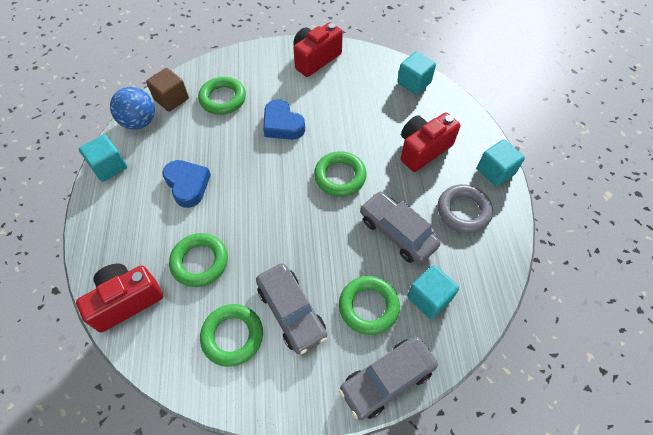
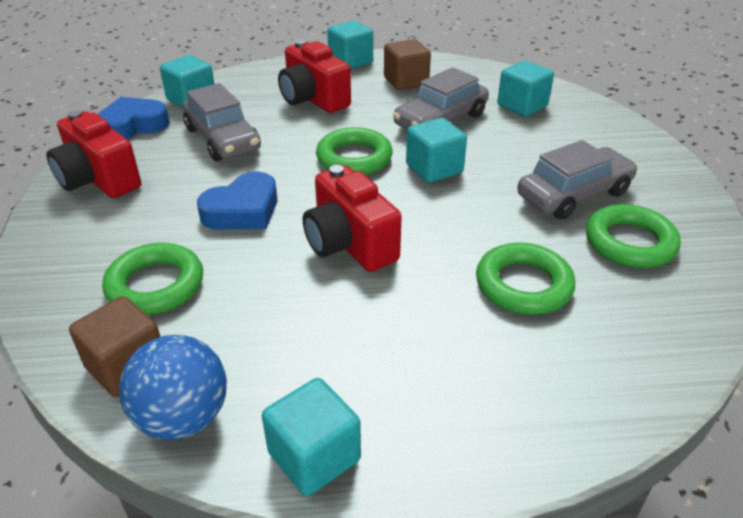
camera: 90 degrees left, 20 degrees down
red camera [76,264,163,332] -> red camera moved to [303,165,402,272]
blue heart [162,160,211,208] -> blue heart moved to [98,97,170,139]
green ring [339,276,400,335] -> none
grey car [339,336,438,420] -> grey car moved to [183,83,261,161]
grey ring [438,184,493,233] -> brown cube [384,39,431,90]
none -> turquoise cube [406,118,467,183]

